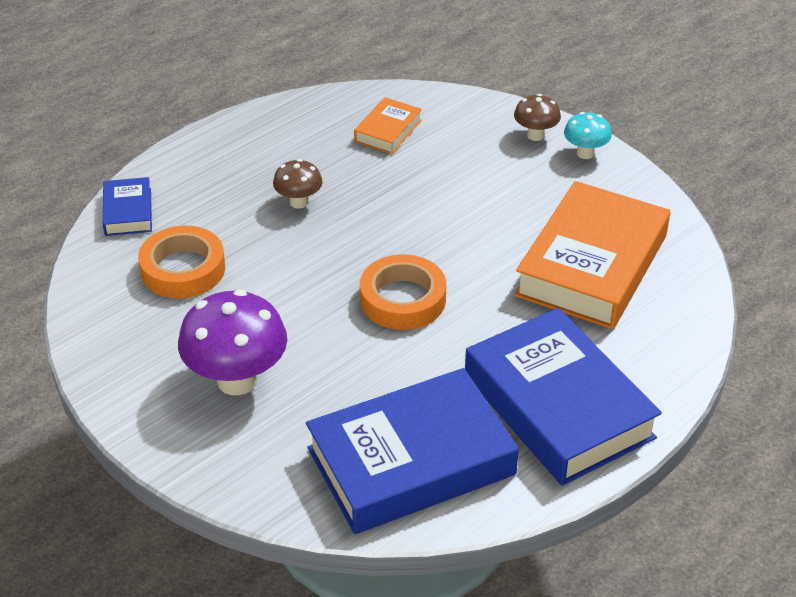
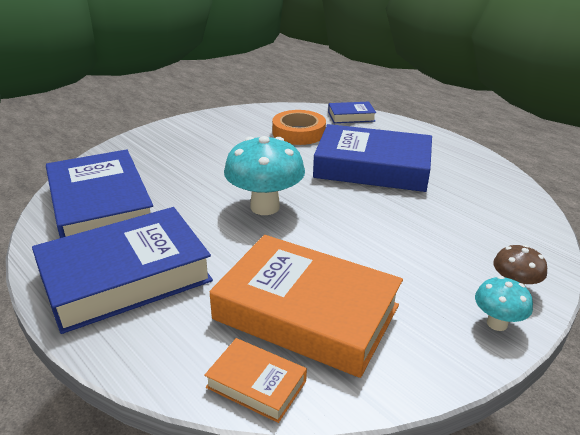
camera: 90 degrees right, 10 degrees down
purple mushroom [178,290,287,395] -> none
brown mushroom [273,159,323,209] -> blue book [313,124,432,192]
orange book [354,97,422,154] -> orange book moved to [204,338,307,423]
orange tape [360,254,446,330] -> turquoise mushroom [224,136,305,215]

